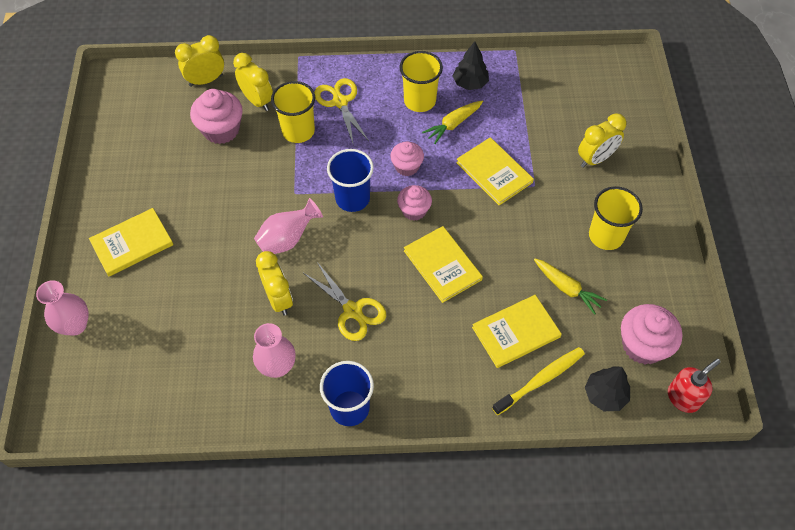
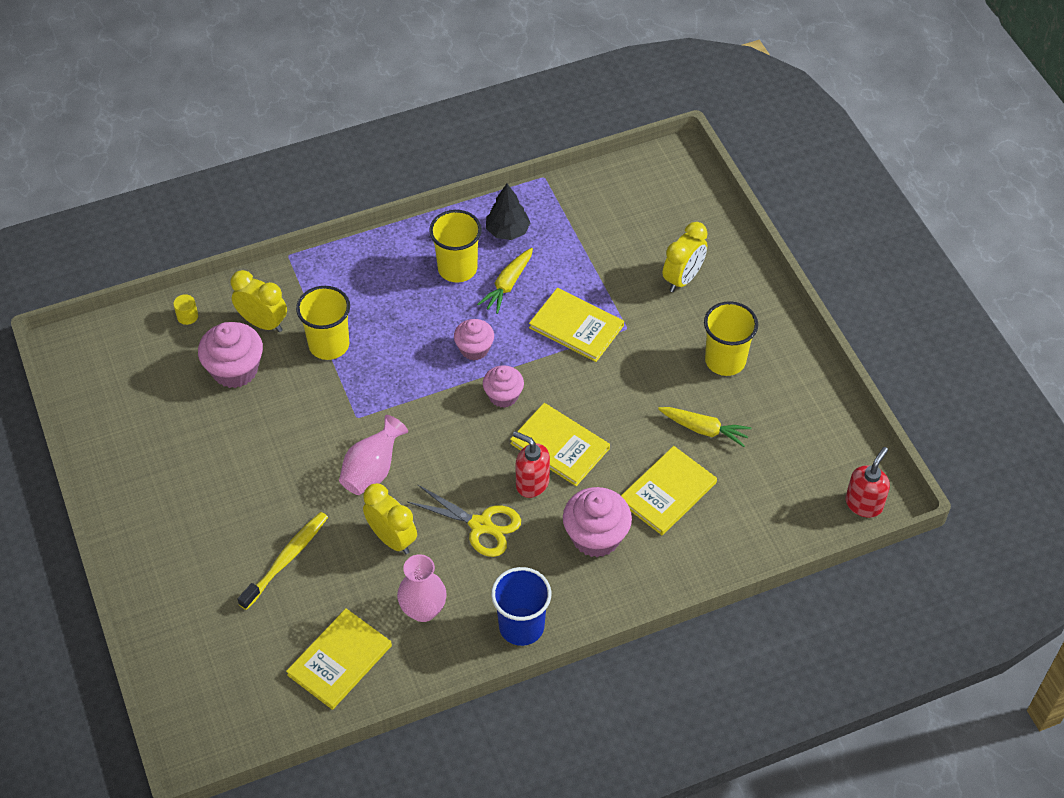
camera: 20 degrees left, 5 degrees down
pink vase [36,280,89,336] -> none
yellow book [89,208,174,276] -> yellow book moved to [286,608,392,710]
yellow clock [175,35,224,87] -> yellow cylinder [173,294,198,325]
yellow scissors [314,78,369,146] -> none
blue cup [327,149,374,212] -> none
yellow toothbrush [492,347,585,415] -> yellow toothbrush moved to [237,512,328,610]
black tree [585,366,630,411] -> none
pink cupcake [621,304,682,364] -> pink cupcake moved to [563,487,632,558]
none -> red soap dispenser [513,431,550,498]

